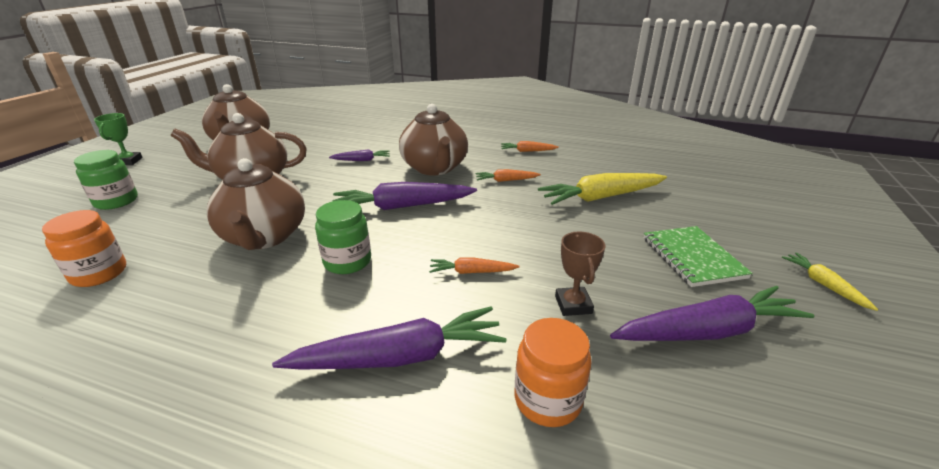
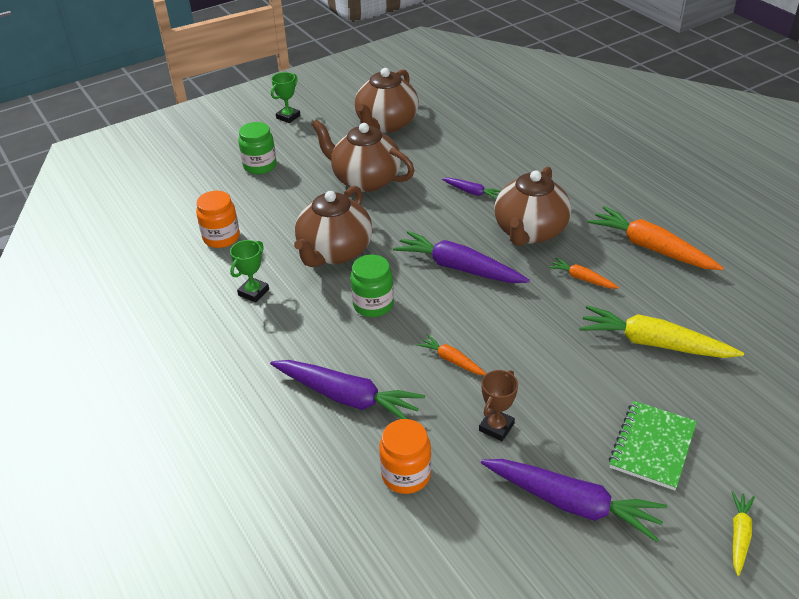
camera: 40 degrees right, 10 degrees up
orange carrot [501,141,559,152] -> orange carrot [588,206,724,270], size x1.98
none -> green trophy [230,240,269,302]

